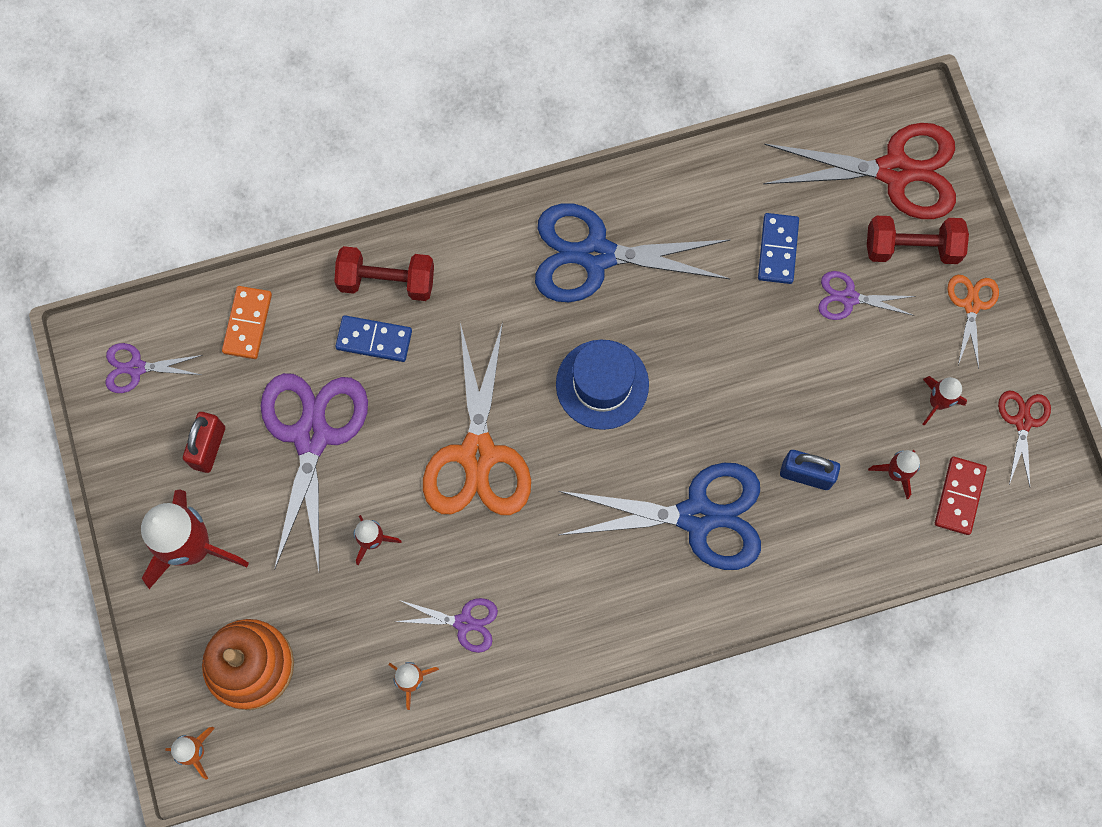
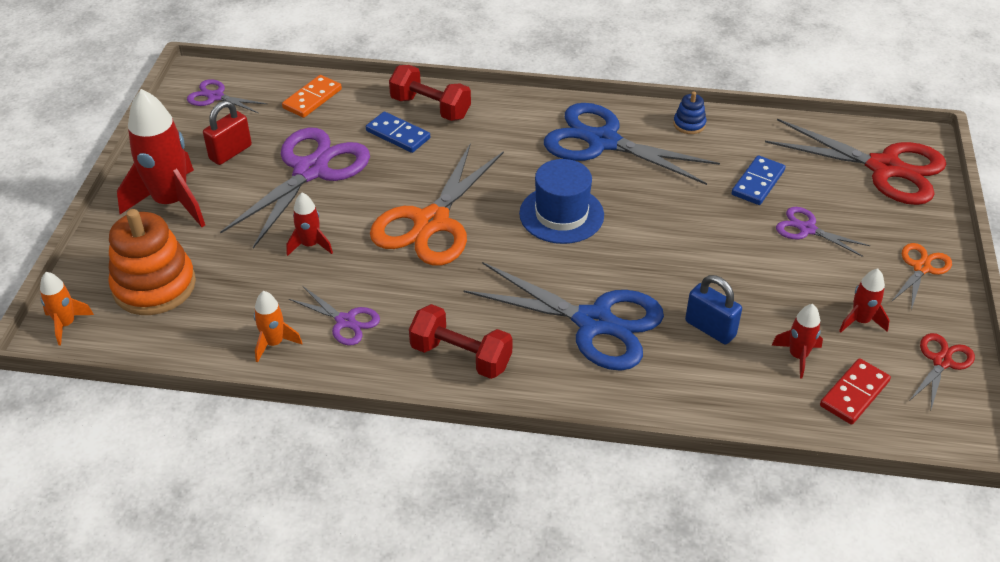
camera: 25 degrees right, 30 degrees down
red dumbbell [867,216,969,264] -> red dumbbell moved to [409,304,512,379]
none -> blue stacking toy [673,92,706,134]

